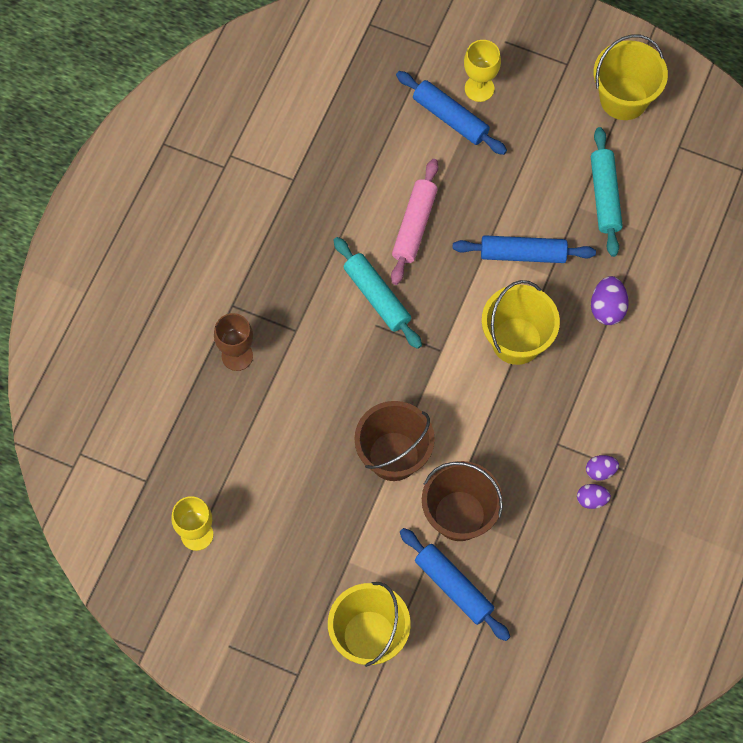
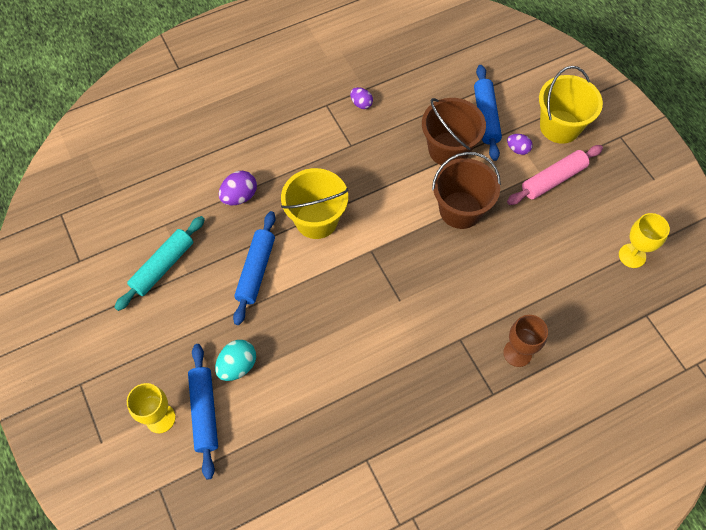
camera: 140 degrees left, 5 degrees down
turquoise rolling pin [333,237,422,349] -> none
pink rolling pin [391,159,438,285] -> pink rolling pin moved to [507,145,603,205]
blue rolling pin [452,235,596,263] -> blue rolling pin turned 60 degrees clockwise [233,211,276,325]
purple egg [586,455,619,480] -> purple egg moved to [507,134,533,155]
yellow bucket [594,34,668,120] -> none
none -> turquoise egg [215,340,256,381]

